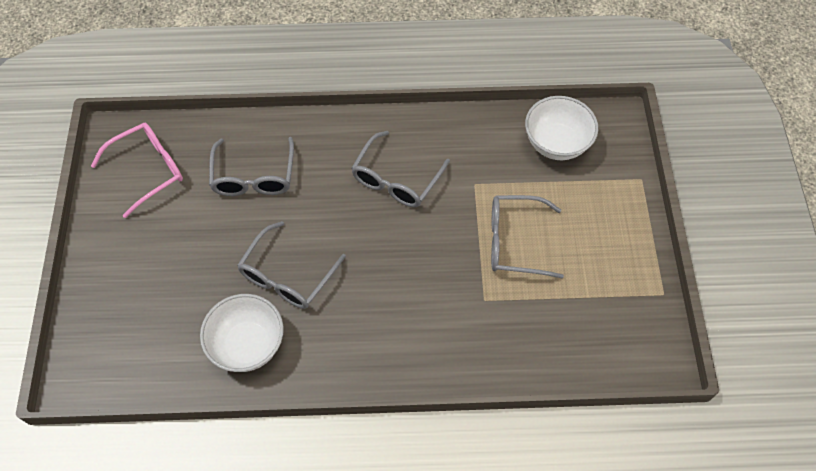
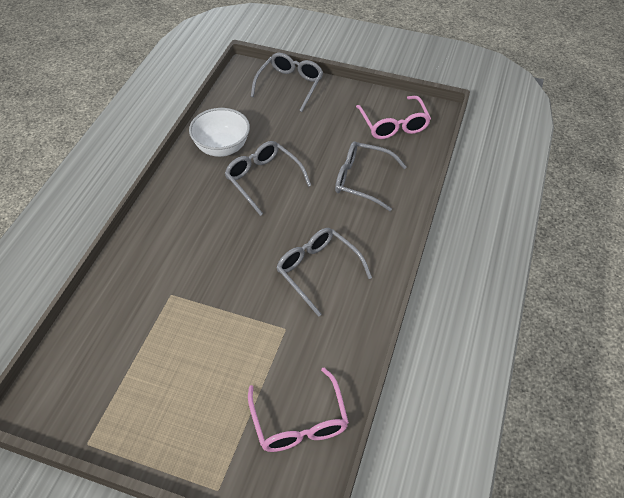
camera: 110 degrees right, 10 degrees down
grey glasses [491,195,564,279] -> grey glasses moved to [251,53,323,112]
white bowl [525,96,598,160] -> pink glasses [248,368,349,452]

